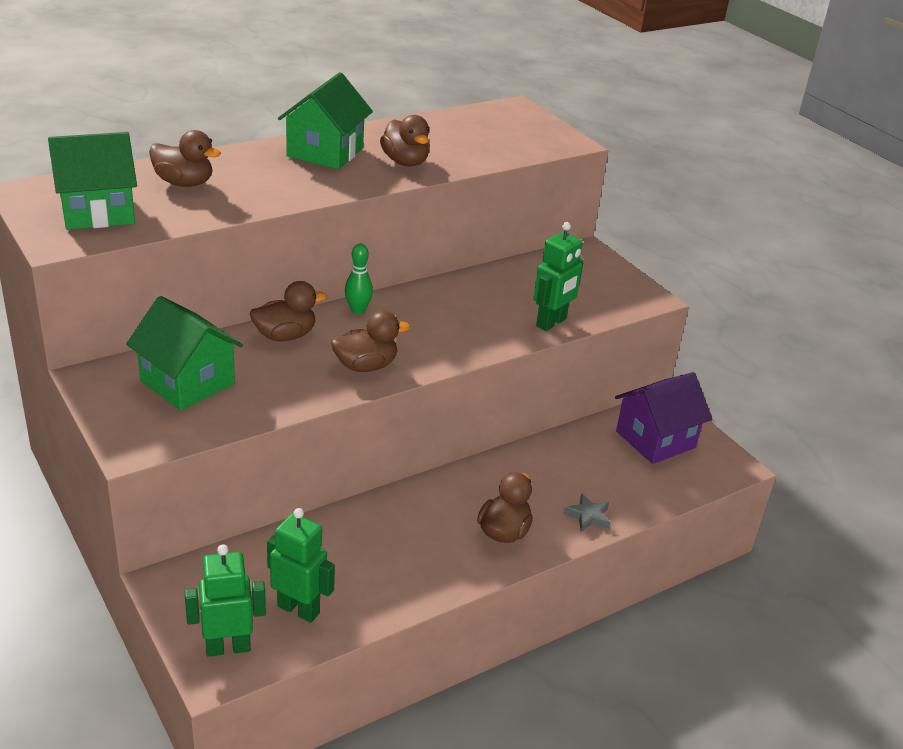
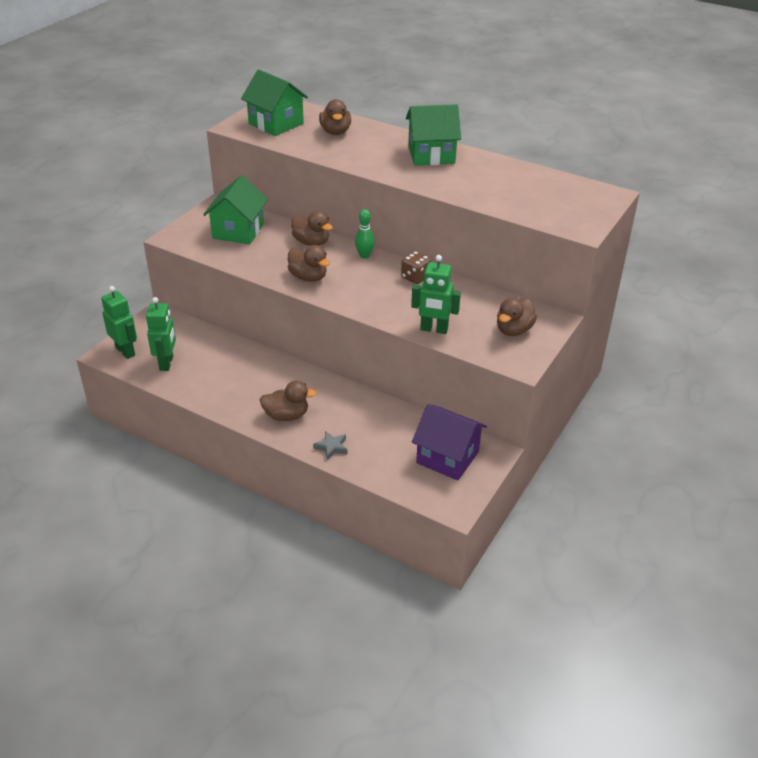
camera: 65 degrees right, 5 degrees up
brown duck [380,115,430,166] -> brown duck moved to [497,297,537,336]
none -> brown dice [401,251,432,284]

